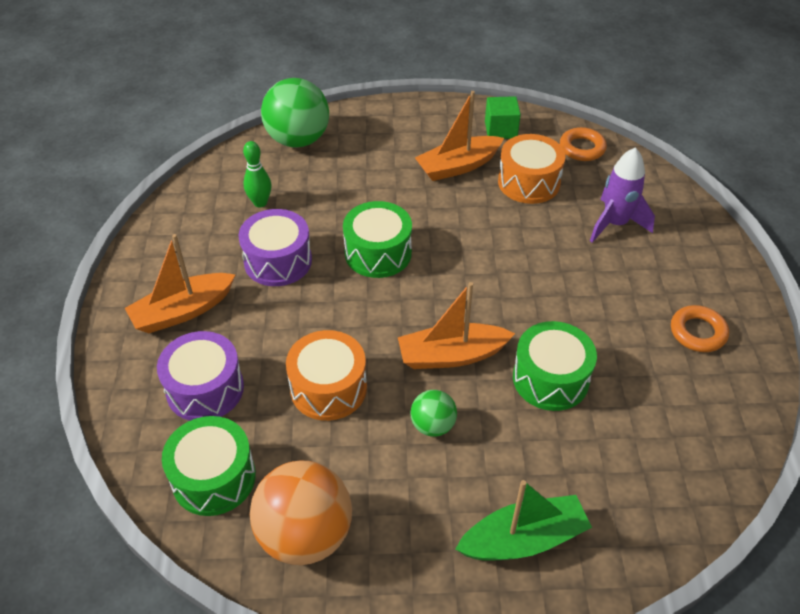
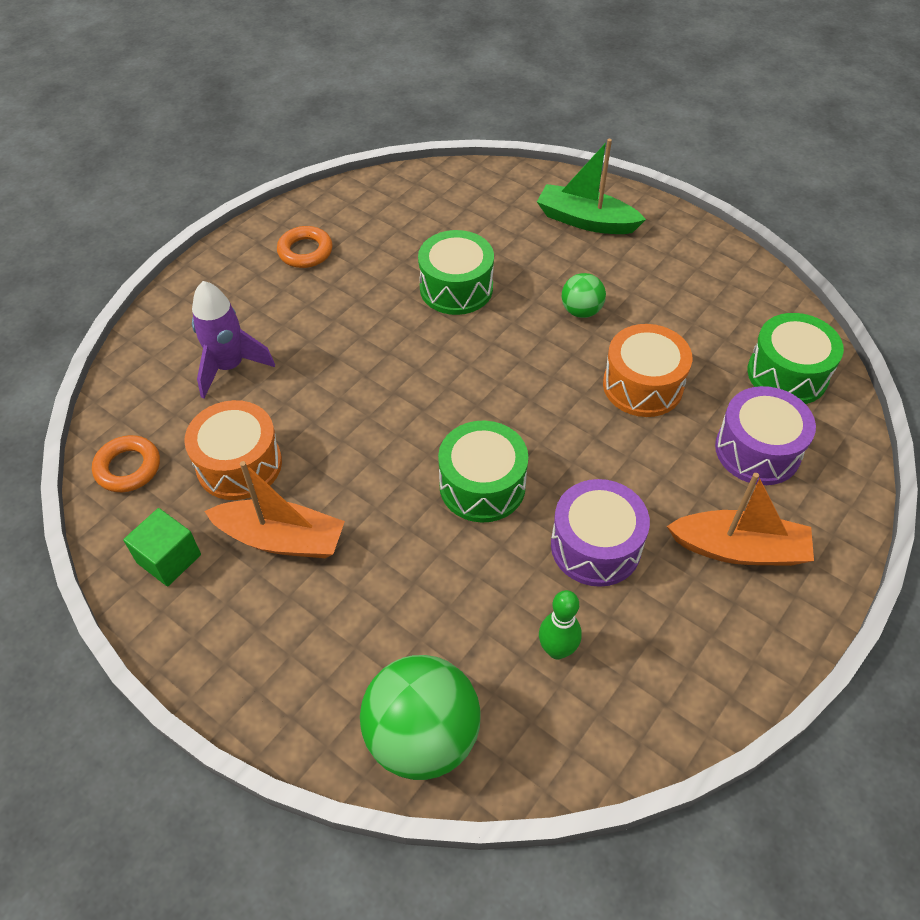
camera: 140 degrees left, 5 degrees up
orange ball [250,460,352,565] -> none
orange boat [398,282,515,369] -> none

